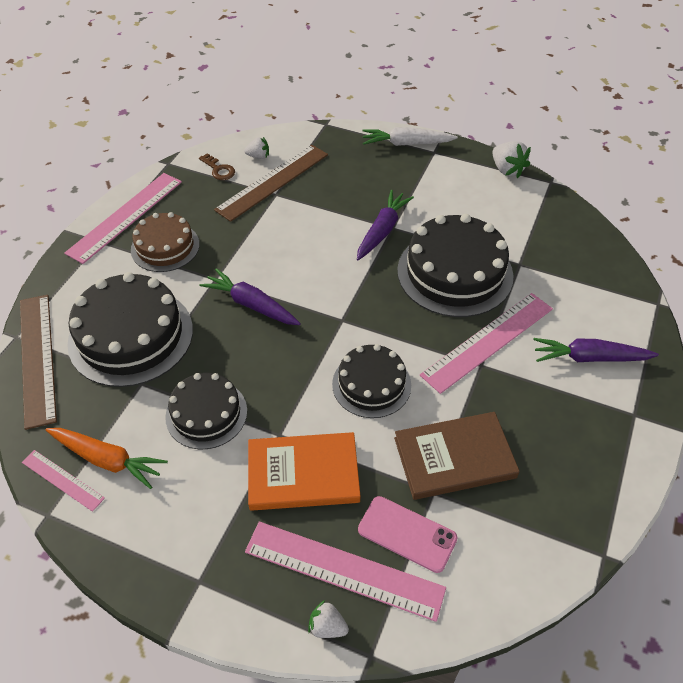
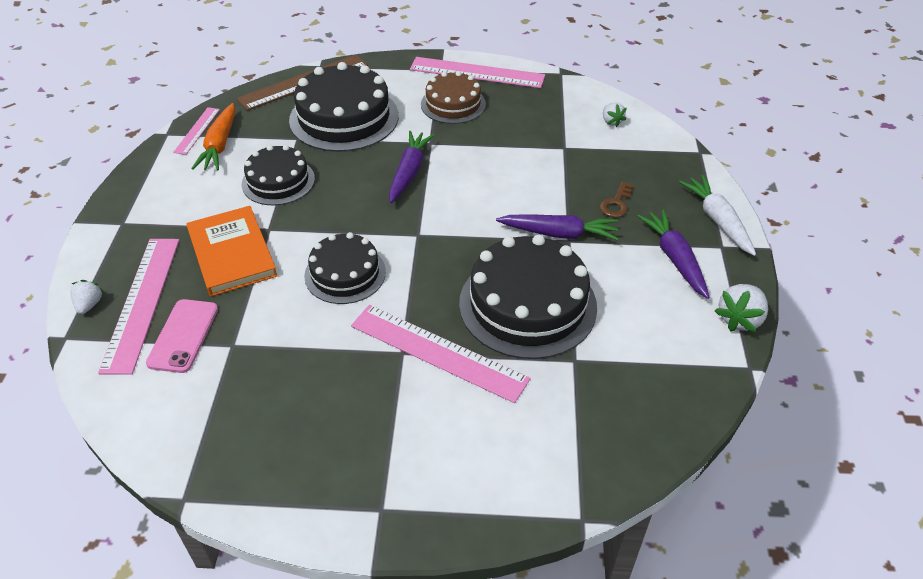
camera: 70 degrees right, 5 degrees down
brown key [199,153,235,180] -> brown key moved to [600,181,634,218]
brown ruler [214,145,328,222] -> none
brown book [394,412,520,500] -> none
purple carrot [533,338,659,362] -> purple carrot moved to [637,209,710,299]

